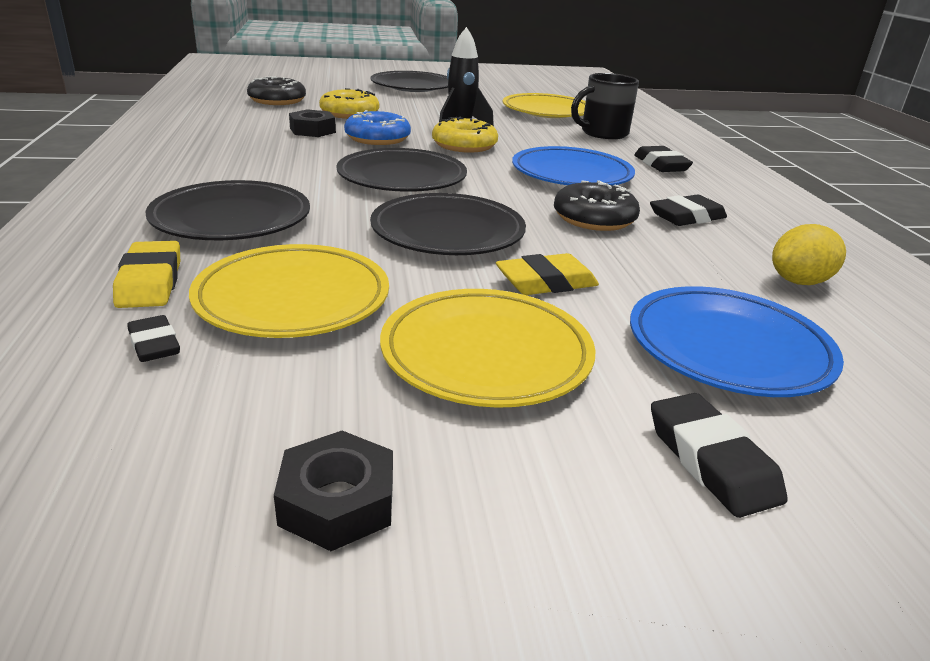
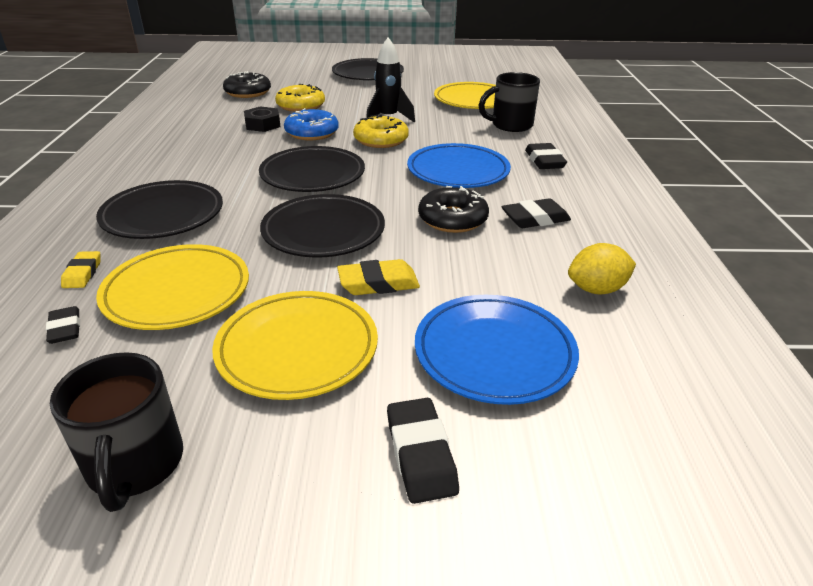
camera: 10 degrees right, 5 degrees up
yellow eraser [113,241,180,308] -> yellow eraser [61,251,100,288], size x0.66
black nut [274,431,393,551] -> black mug [50,352,183,512]

